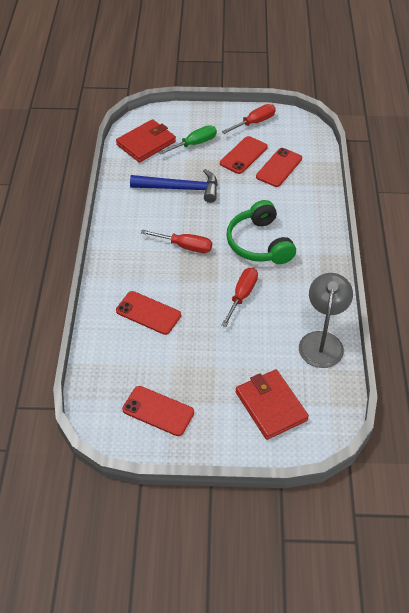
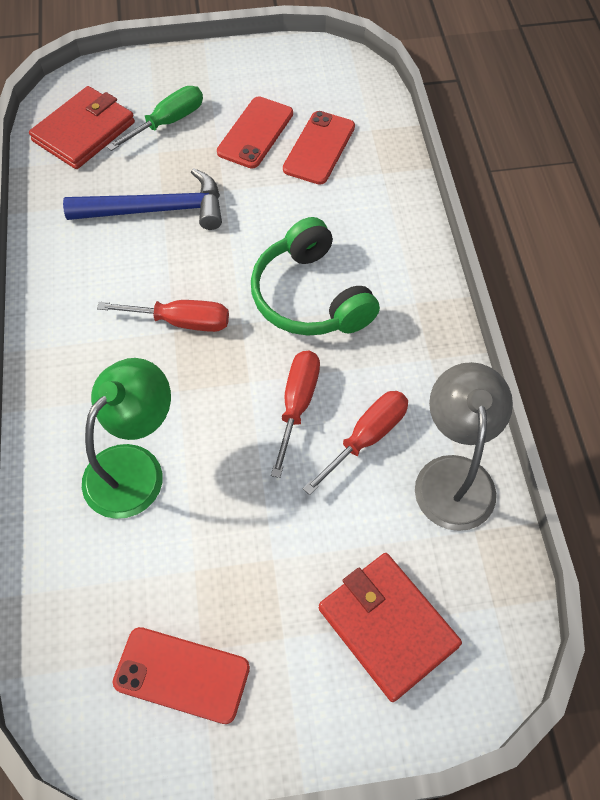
camera: 10 degrees left, 10 degrees up
red phone [116,291,181,335] -> green lamp [82,358,171,519]
red screwdriver [222,104,276,134] -> red screwdriver moved to [303,391,408,495]

